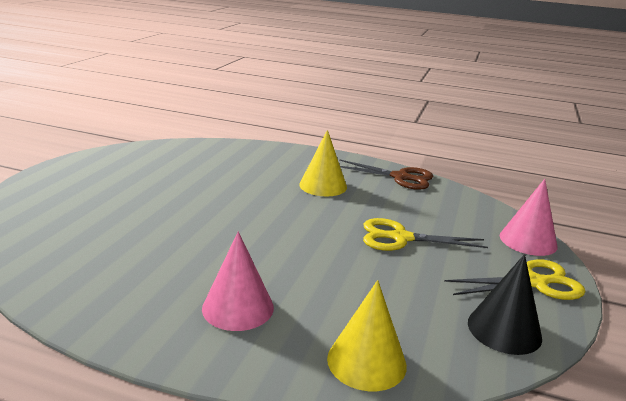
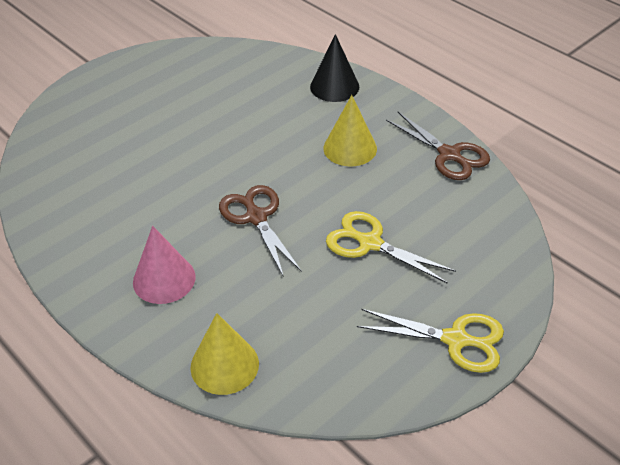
camera: 30 degrees right, 20 degrees up
black cone [468,254,542,355] -> black cone moved to [310,34,359,102]
pink cone [500,179,557,256] -> none
none -> brown scissors [219,185,302,277]

